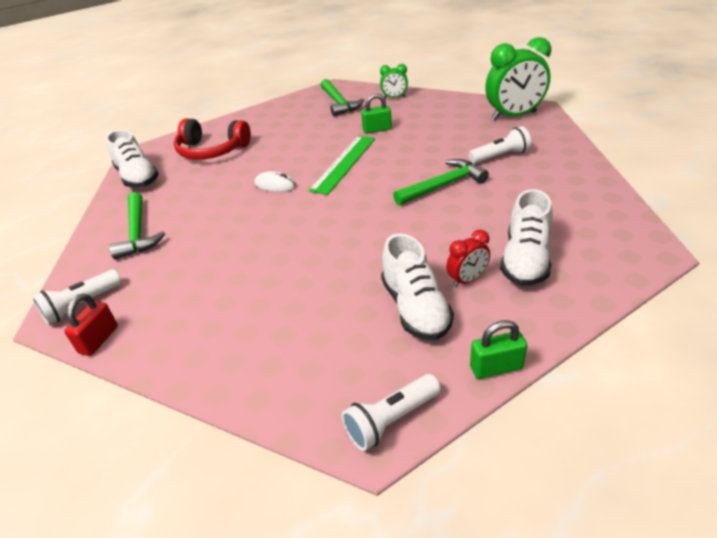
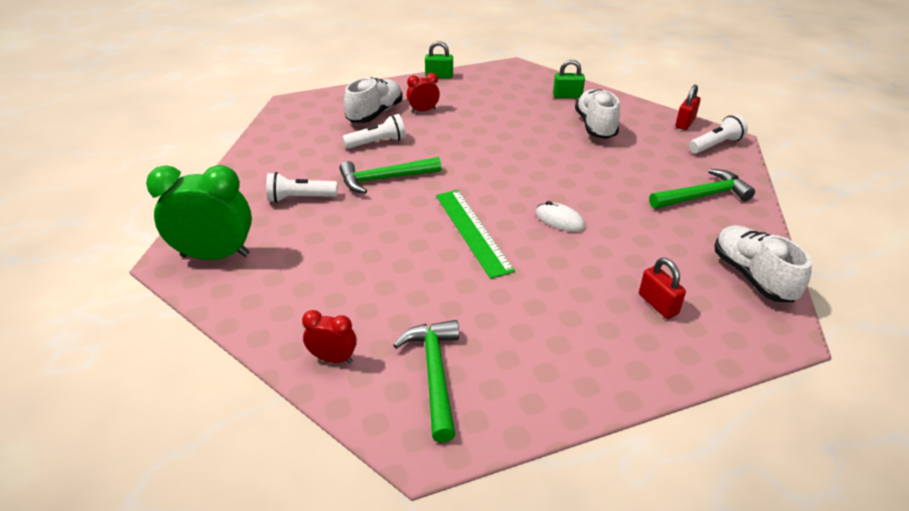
camera: 170 degrees left, 0 degrees up
green hammer [109,192,165,260] -> green hammer turned 75 degrees clockwise [649,169,755,209]
red headphones [174,118,251,160] -> red padlock [639,258,686,319]
green ruler [309,136,375,195] -> green ruler turned 60 degrees counterclockwise [436,190,515,279]
white flashlight [342,374,441,451] -> white flashlight moved to [342,114,406,149]
green padlock [361,94,392,134] -> green padlock moved to [553,60,585,98]
green clock [380,64,408,98] -> red clock [302,310,357,363]
white shoe [381,233,454,340] -> white shoe moved to [575,89,620,139]

